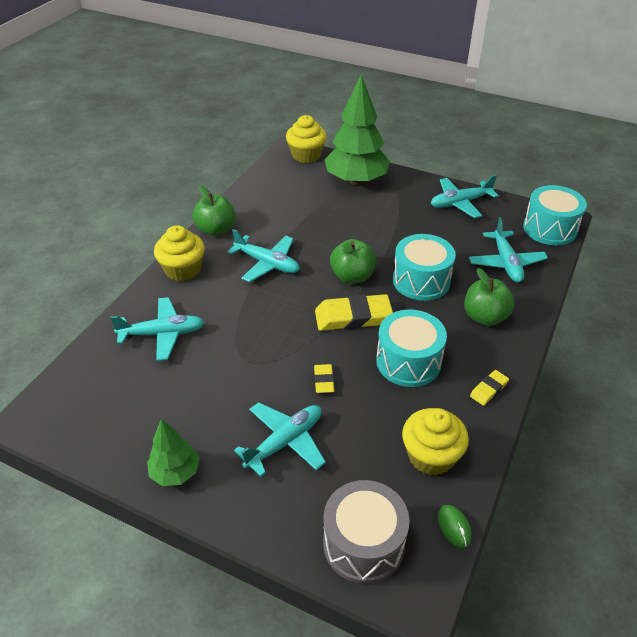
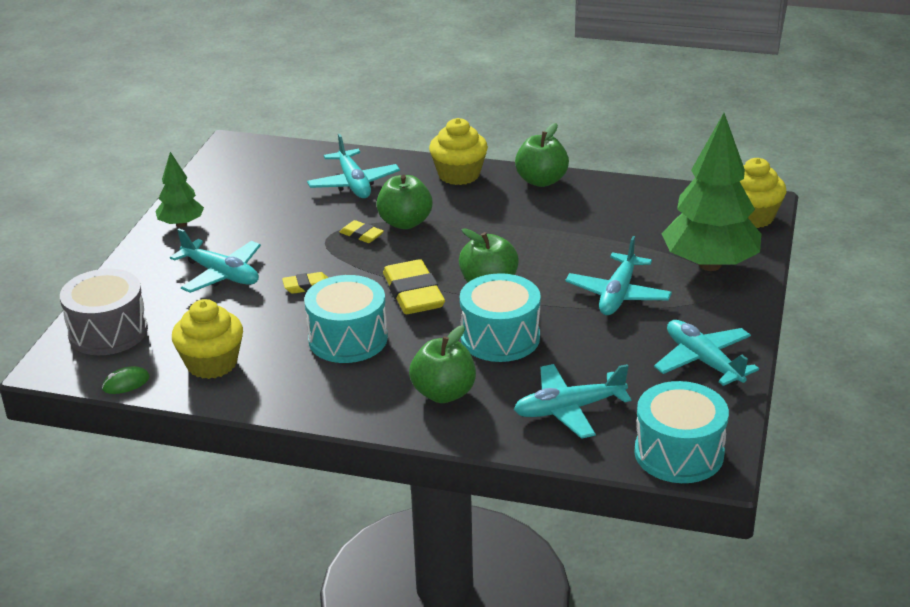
camera: 80 degrees right, 10 degrees down
turquoise plane [227,229,300,282] -> turquoise plane moved to [565,236,672,315]
yellow eraser [470,370,509,406] -> yellow eraser moved to [340,220,384,243]
none -> green apple [376,175,433,229]

